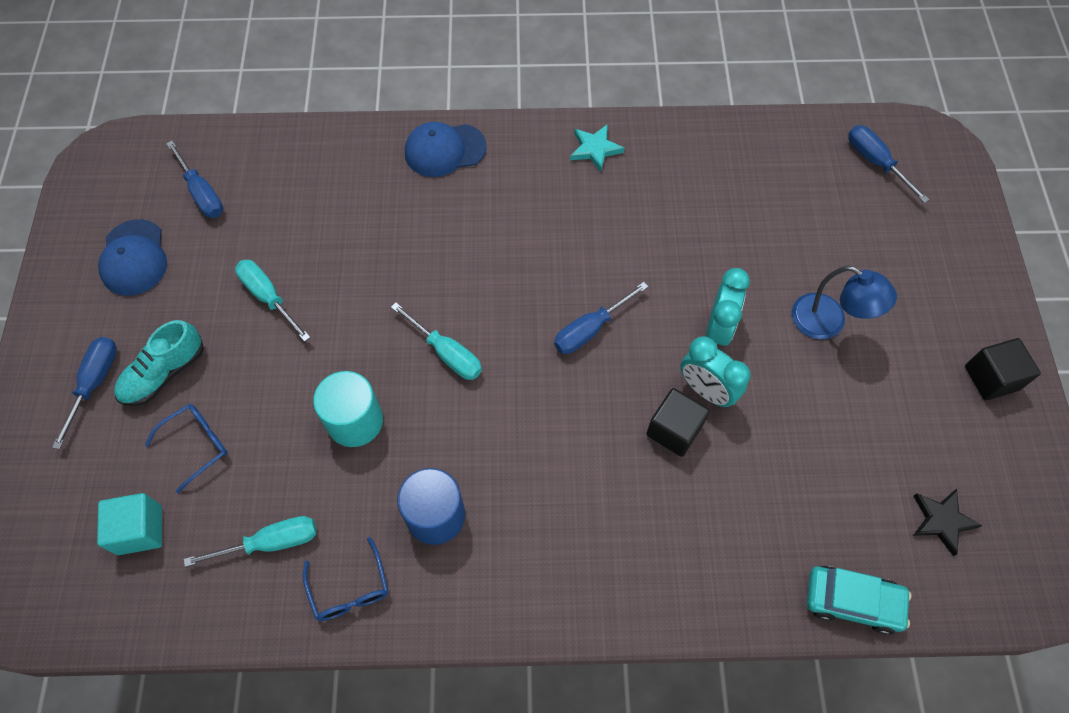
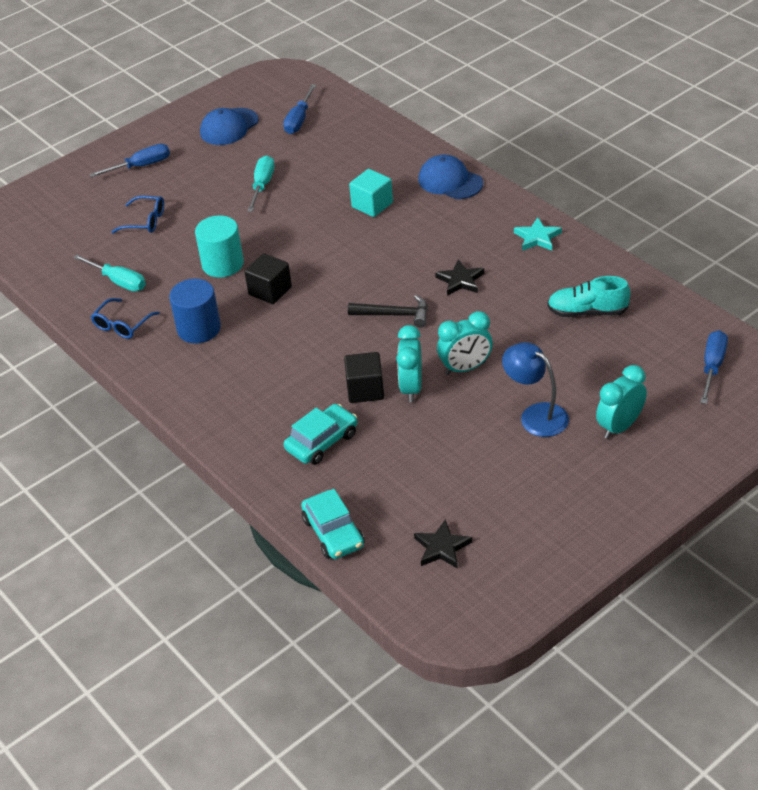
camera: 55 degrees right, 20 degrees down
turquoise cube [97,493,162,555] -> turquoise cube moved to [349,169,393,217]
turquoise shoe [114,320,204,406] -> turquoise shoe moved to [547,276,630,317]
turquoise screwdriver [391,302,482,380] -> none
blue screwdriver [554,282,649,354] -> black hammer [348,295,428,328]
blue lamp [792,266,897,339] -> blue lamp turned 135 degrees clockwise [502,342,569,437]
black cube [965,338,1041,401] -> black cube moved to [244,253,292,304]
none -> turquoise car [284,404,357,465]
none -> black star [435,259,484,296]
none -> turquoise clock [596,365,647,439]

